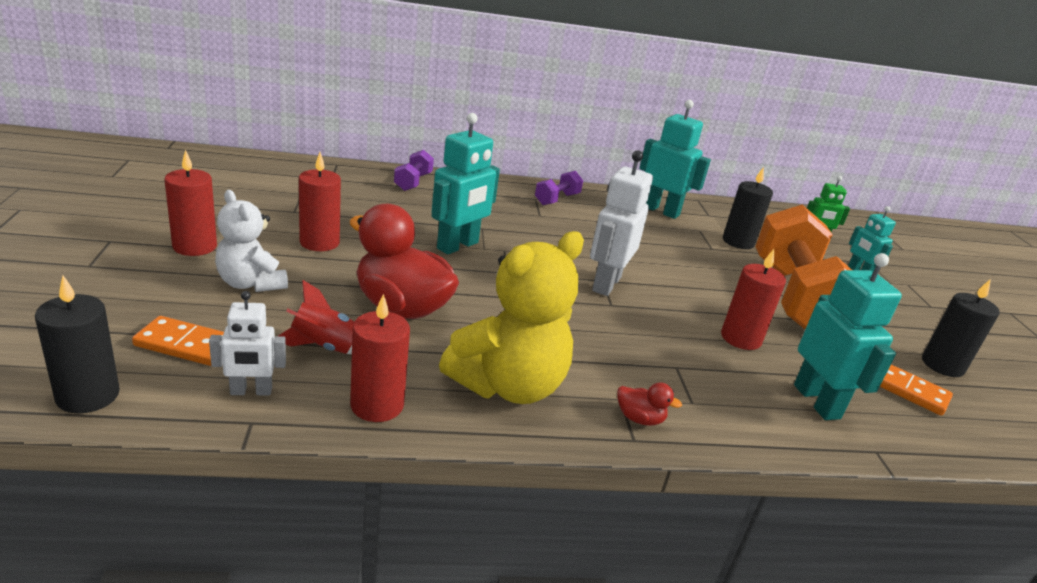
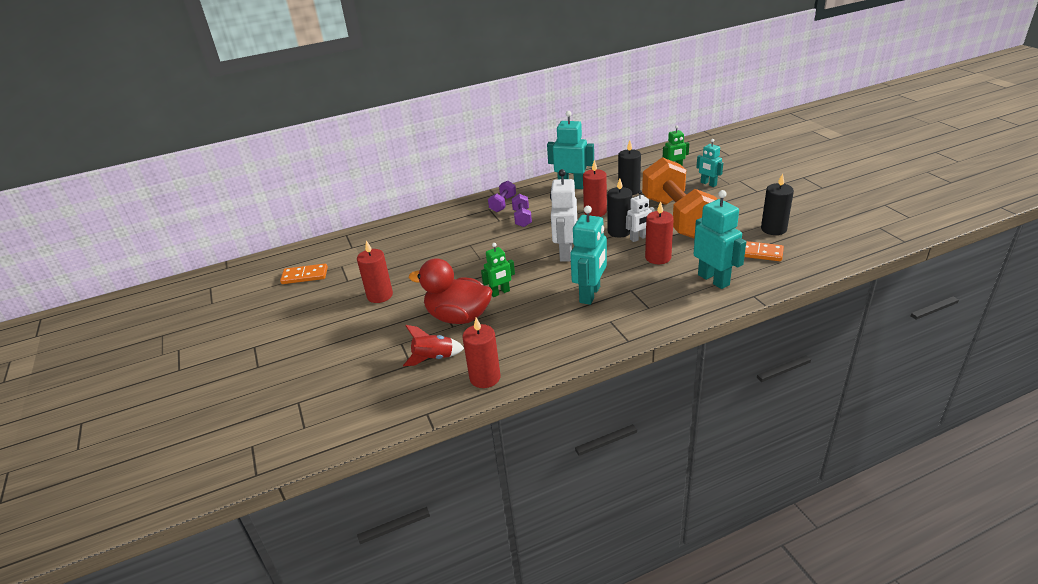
camera: 10 degrees left, 5 degrees up
black candle [35,276,120,413] -> black candle moved to [607,178,632,238]
orange domino [132,316,224,366] -> orange domino moved to [280,264,328,284]
red candle [165,149,217,256] -> red candle moved to [583,160,607,217]
white robot [209,291,286,395] -> white robot moved to [626,190,654,242]
white teddy bear [215,190,288,292] -> none
purple dumbbell [394,150,434,191] -> purple dumbbell moved to [512,194,532,227]
turquoise robot [432,113,500,254] -> turquoise robot moved to [570,206,607,305]
yellow teddy bear [439,231,584,404] -> none
red duck [617,382,682,426] -> none
none -> green robot [481,243,515,297]

